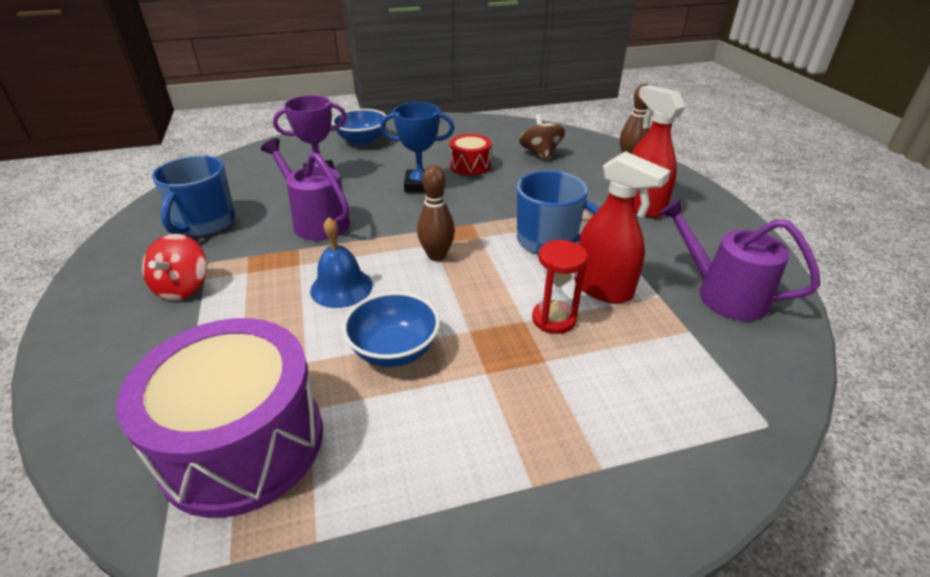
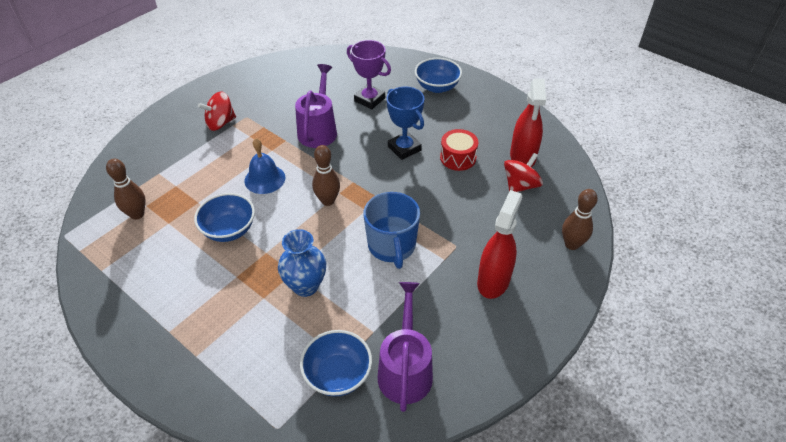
camera: 55 degrees right, 10 degrees up
purple drum [116,318,323,518] -> brown bowling pin [106,159,146,220]
blue mug [152,155,235,236] -> none
brown spinning top [519,114,565,161] -> red spinning top [504,153,543,192]
red hourglass [532,240,588,334] -> blue vase [278,229,326,297]
red spray bottle [574,151,671,304] -> red spray bottle moved to [510,78,546,167]
none -> blue bowl [300,330,372,397]

